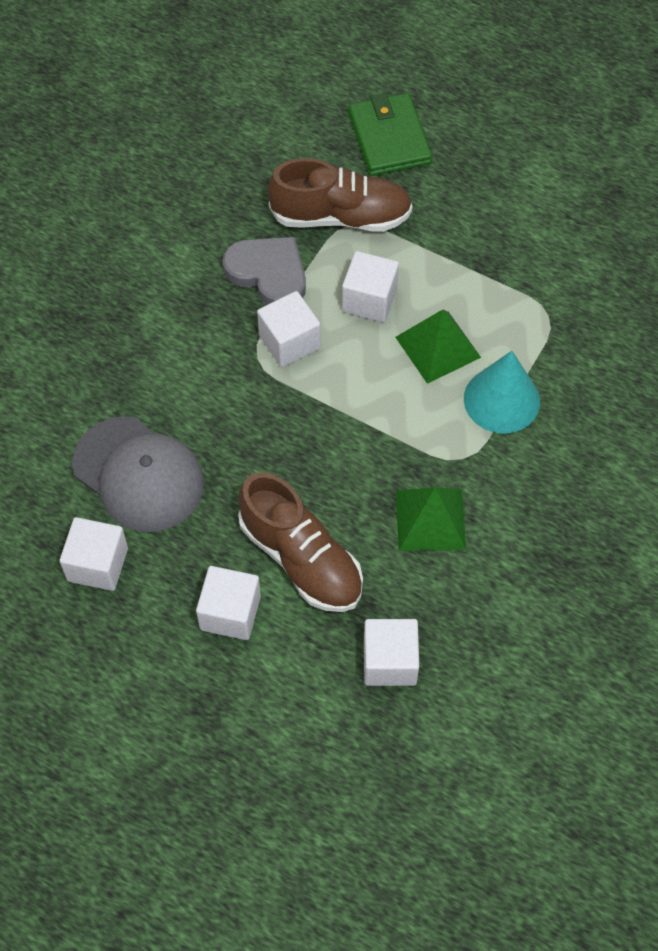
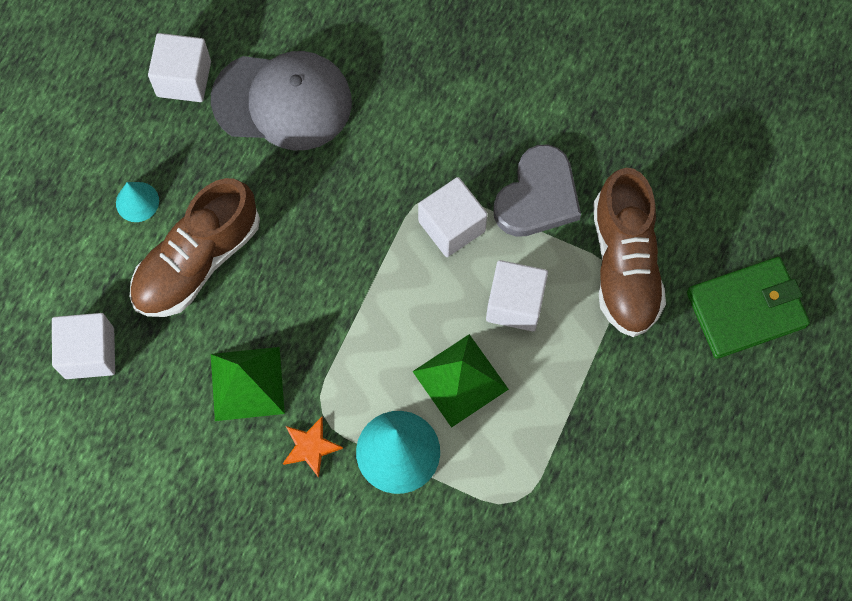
camera: 85 degrees right, 10 degrees up
grey cap [72,416,204,532] -> grey cap turned 120 degrees counterclockwise [211,51,352,150]
white cube [196,566,261,640] -> turquoise cone [116,182,159,222]
none -> orange star [283,417,343,478]

